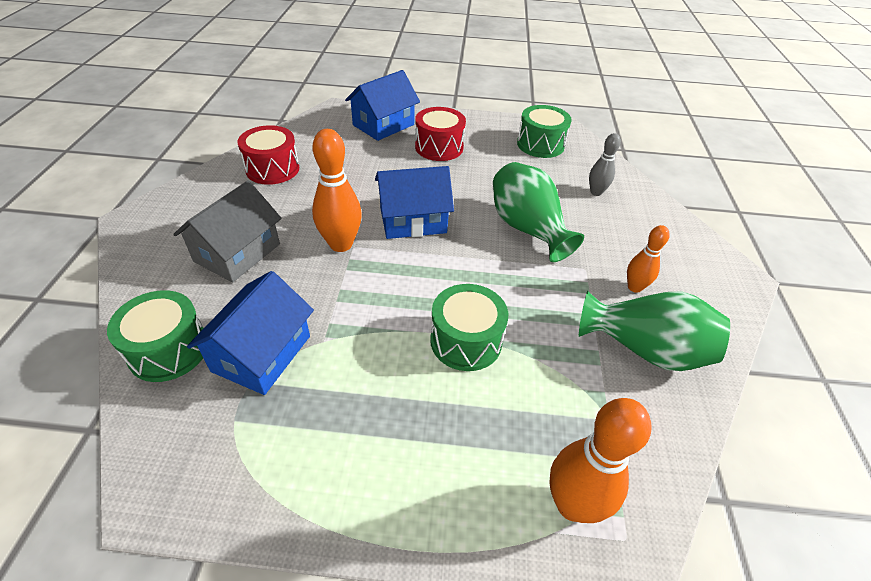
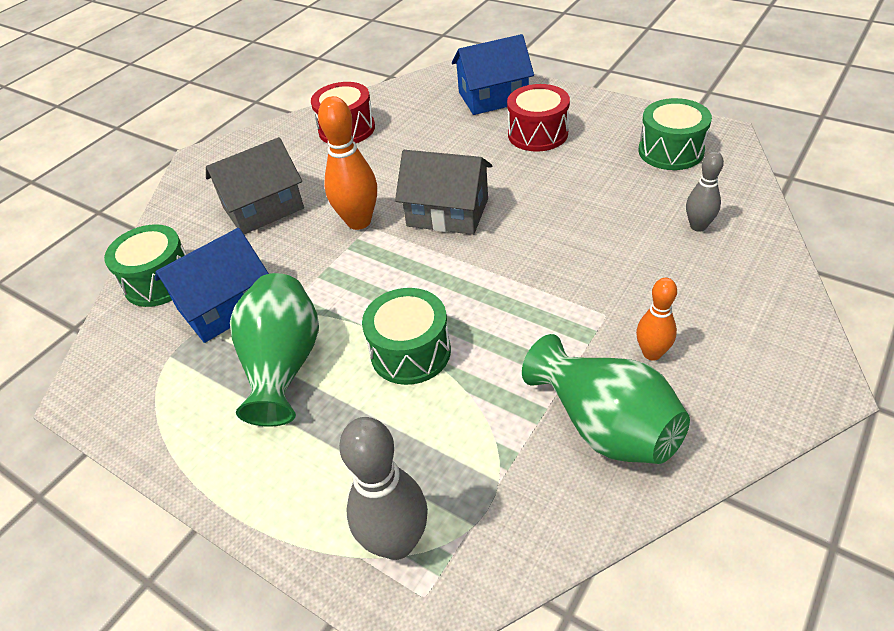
camera: 35 degrees right, 0 degrees up
blue house [375,166,454,239] -> grey house [395,150,492,235]
green vase [493,162,584,262] -> green vase moved to [230,273,319,427]
orange bowling pin [549,398,651,523] -> grey bowling pin [339,417,428,560]

